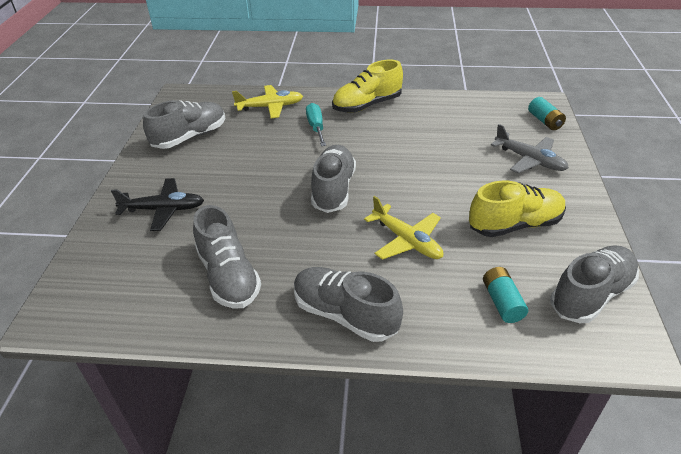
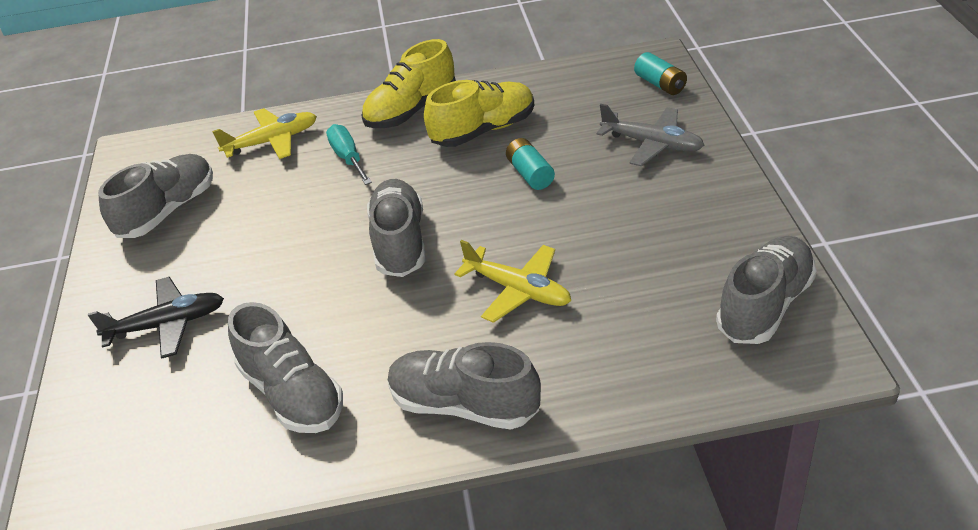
camera: 10 degrees left, 0 degrees up
yellow shoe [469,181,566,237] -> yellow shoe moved to [424,80,534,147]
turquoise battery [483,267,528,323] -> turquoise battery moved to [506,138,555,190]

